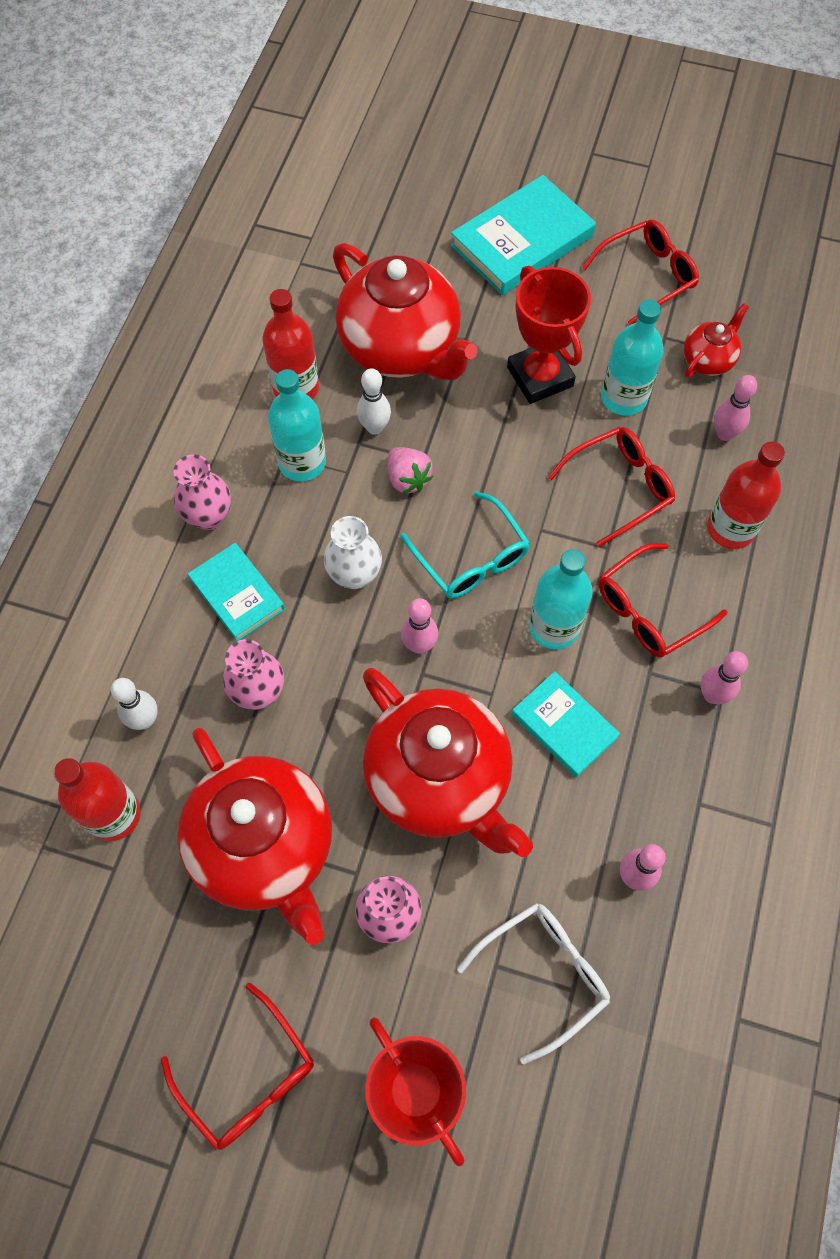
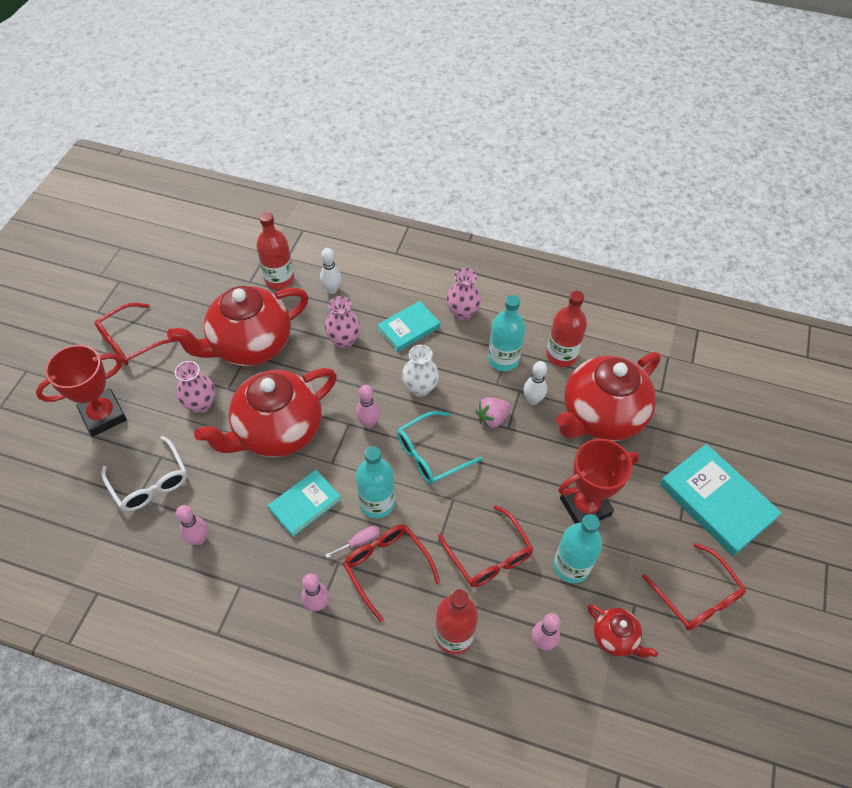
camera: 90 degrees right, 10 degrees down
none -> pink screwdriver [325,526,380,558]

